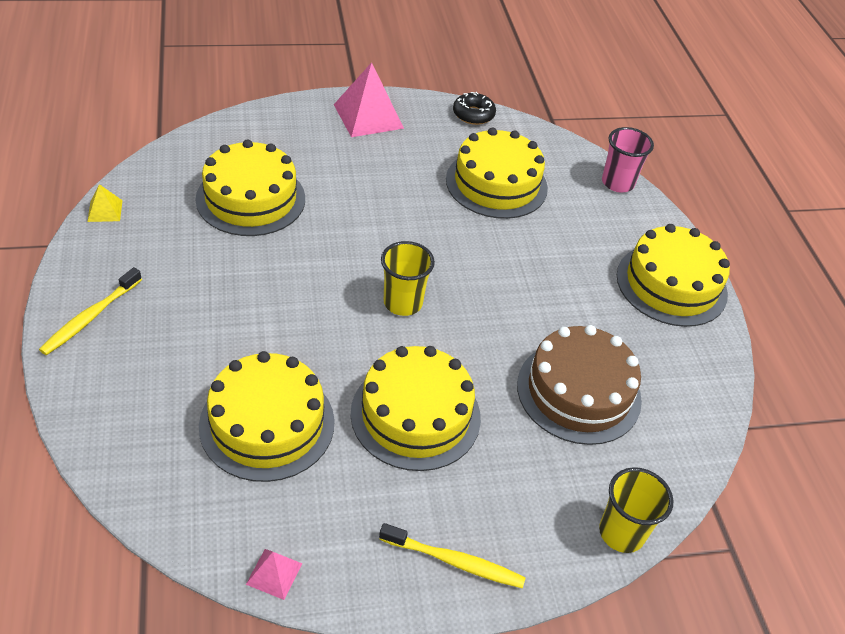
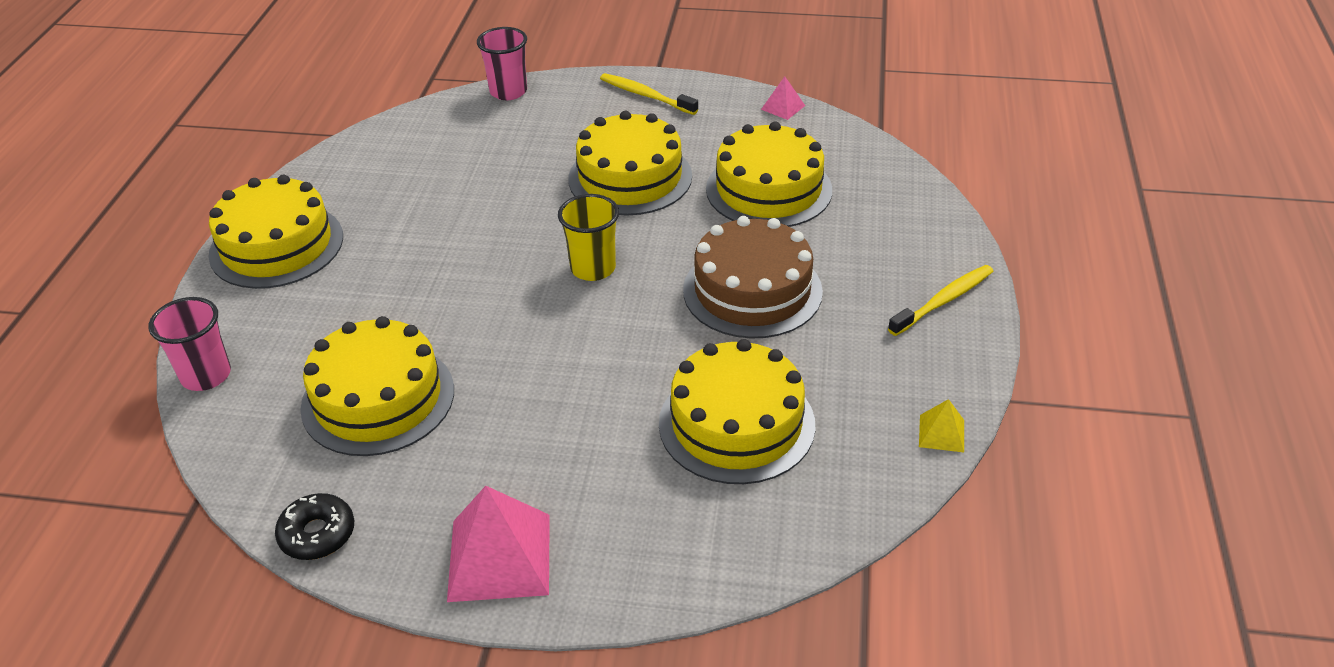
camera: 155 degrees left, 5 degrees down
brown cake [517,325,642,445] -> brown cake moved to [683,216,823,338]
yellow cup [599,467,674,553] -> pink cup [477,27,527,100]

